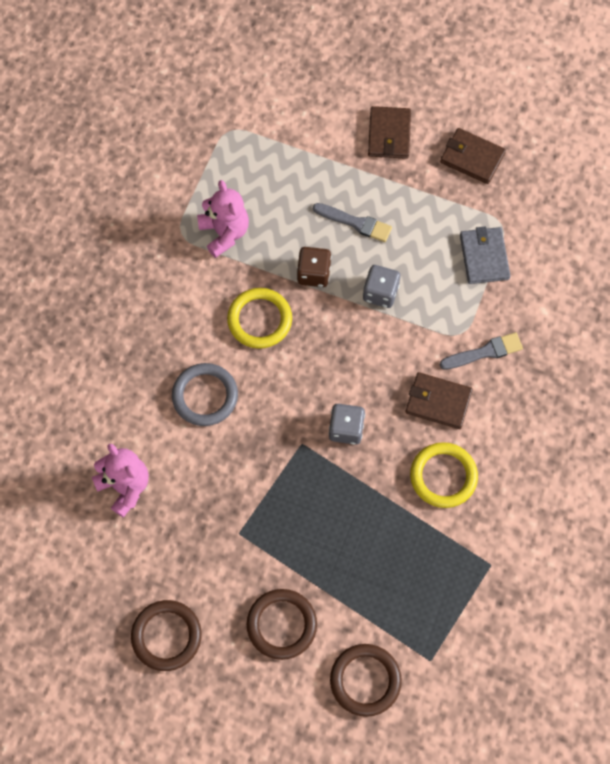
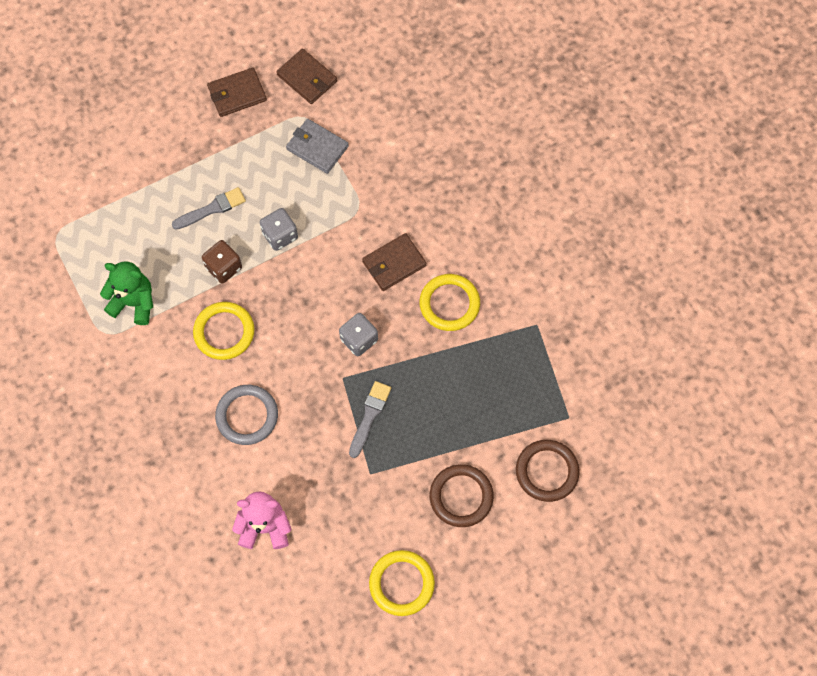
camera: 50 degrees left, 0 degrees up
brown ring [131,600,202,671] -> yellow ring [369,550,435,616]
pink teddy bear [197,180,249,258] -> green teddy bear [100,261,153,325]
brown wallet [368,106,411,159] -> brown wallet moved to [276,48,337,104]
grey brush [440,332,523,370] -> grey brush moved to [349,381,391,458]

